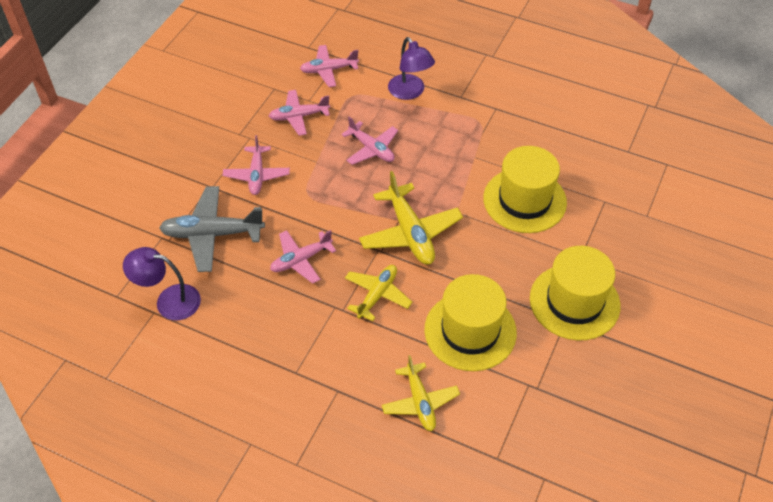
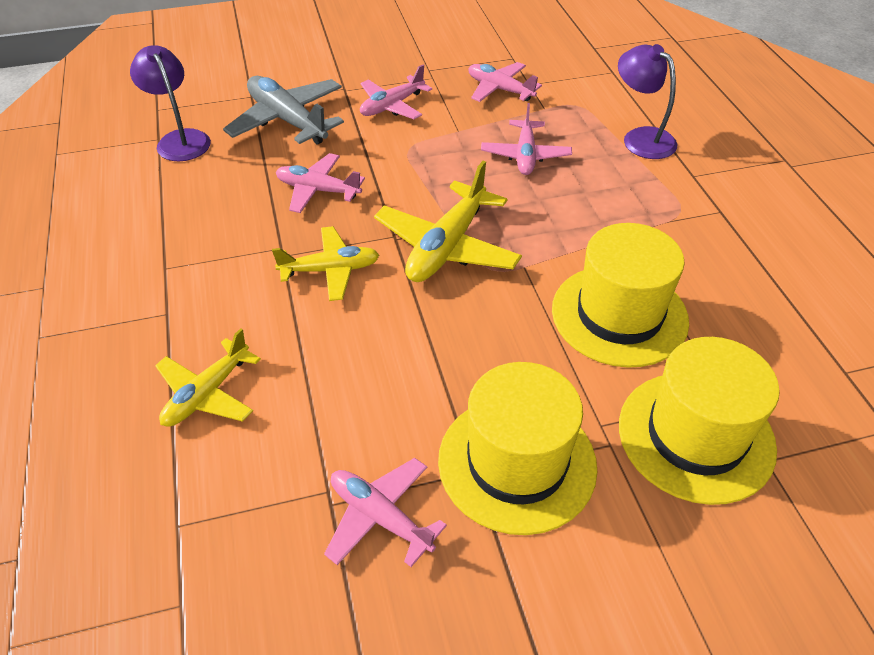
camera: 50 degrees right, 5 degrees down
pink plane [300,45,359,87] -> pink plane moved to [324,458,447,567]
purple lamp [388,37,435,100] -> purple lamp turned 120 degrees clockwise [618,44,678,159]
yellow hat [424,274,517,371] -> yellow hat moved to [619,337,780,505]

